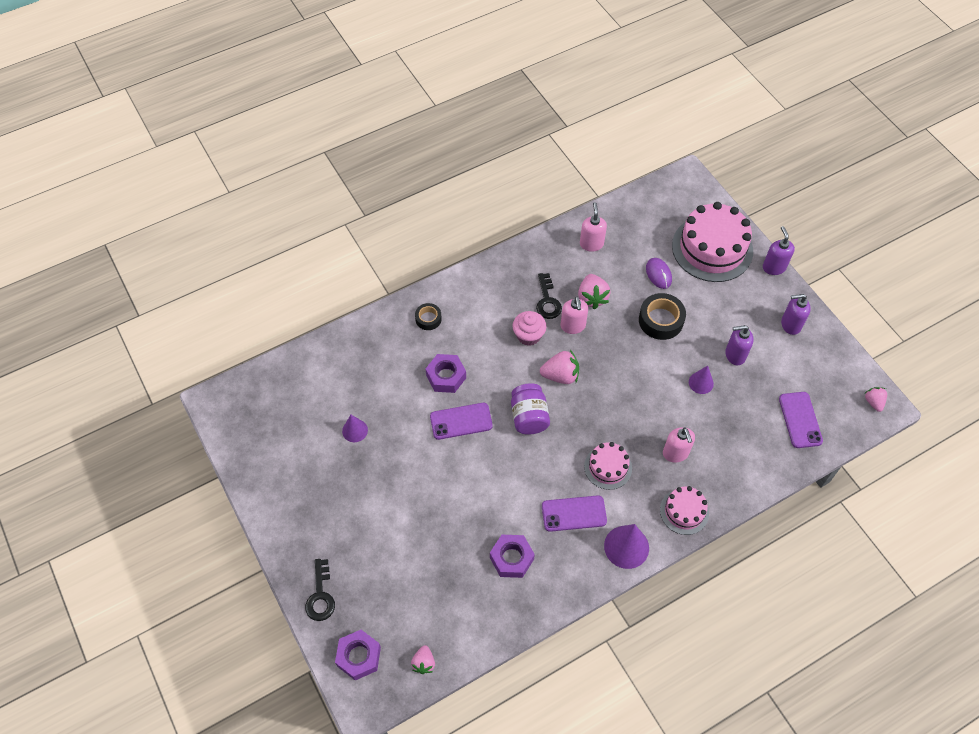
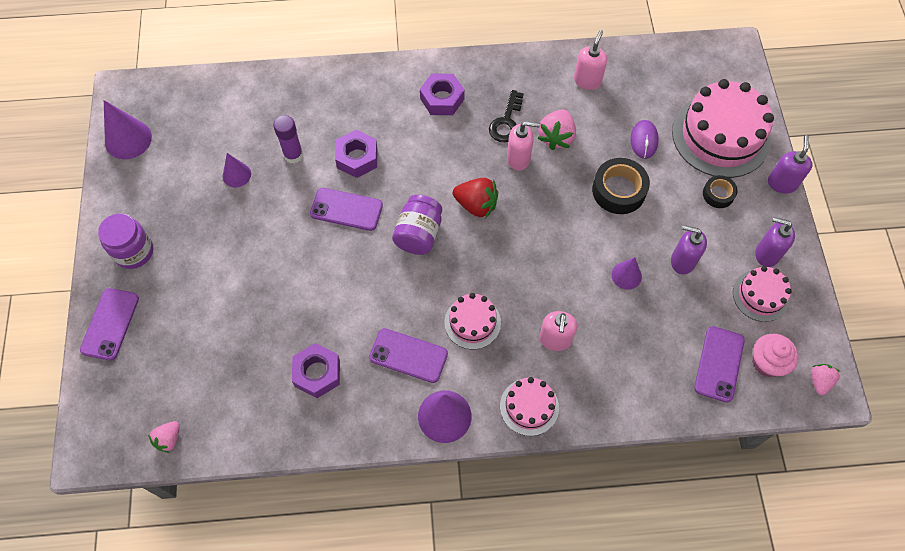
camera: 25 degrees right, 5 degrees up
black key [305,559,335,621] -> purple phone [80,288,139,360]
purple nut [335,630,381,680] -> purple nut moved to [420,74,465,115]
black tape [415,303,442,330] -> black tape moved to [703,175,738,208]
pink cupcake [513,311,546,346] -> pink cupcake moved to [752,334,799,377]
pink strawberry [540,350,579,384] -> red strawberry [453,178,498,218]
pink soap dispenser [560,297,588,334] -> pink soap dispenser turned 105 degrees counterclockwise [507,121,540,171]
none -> purple jar [98,214,153,269]
none -> purple cone [104,100,152,159]
none -> purple glue stick [273,115,303,164]
none -> pink cake [733,266,792,322]

